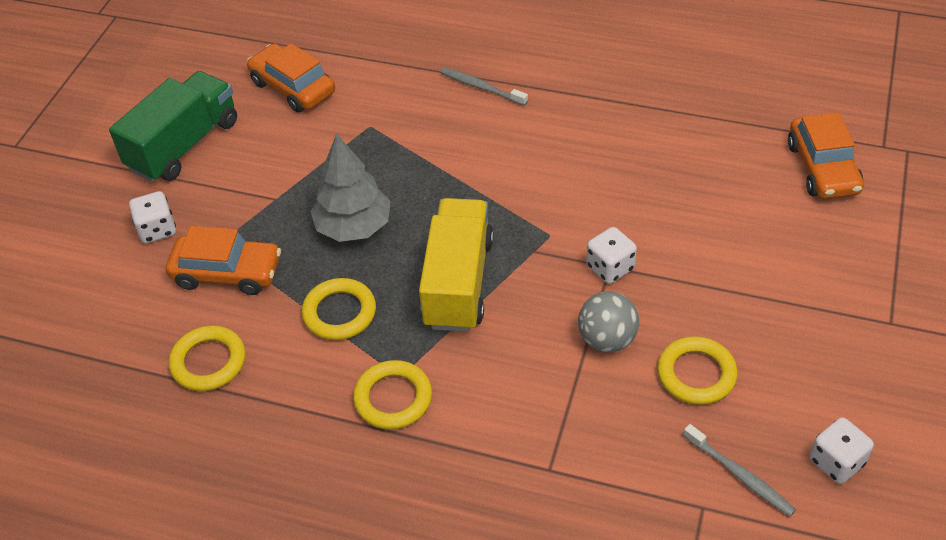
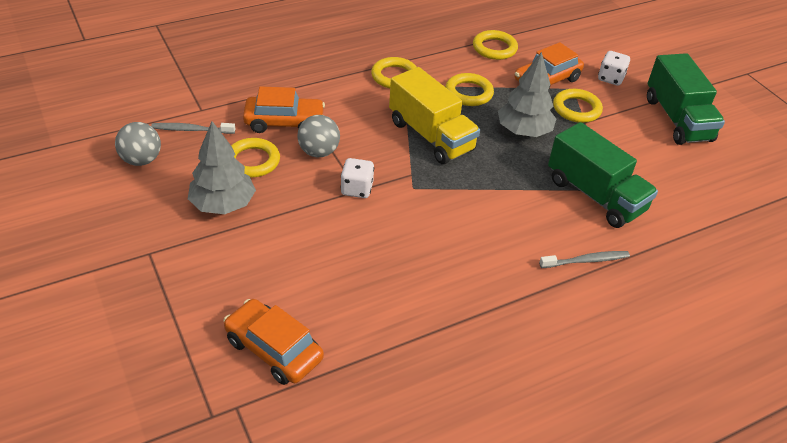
camera: 130 degrees right, 5 degrees down
orange car [247,43,335,113] -> orange car moved to [243,86,325,133]
white dice [810,418,874,484] -> grey ball [115,122,161,166]
none -> grey tree [188,121,256,214]
none -> green truck [548,122,658,228]
none -> yellow ring [553,89,603,123]

